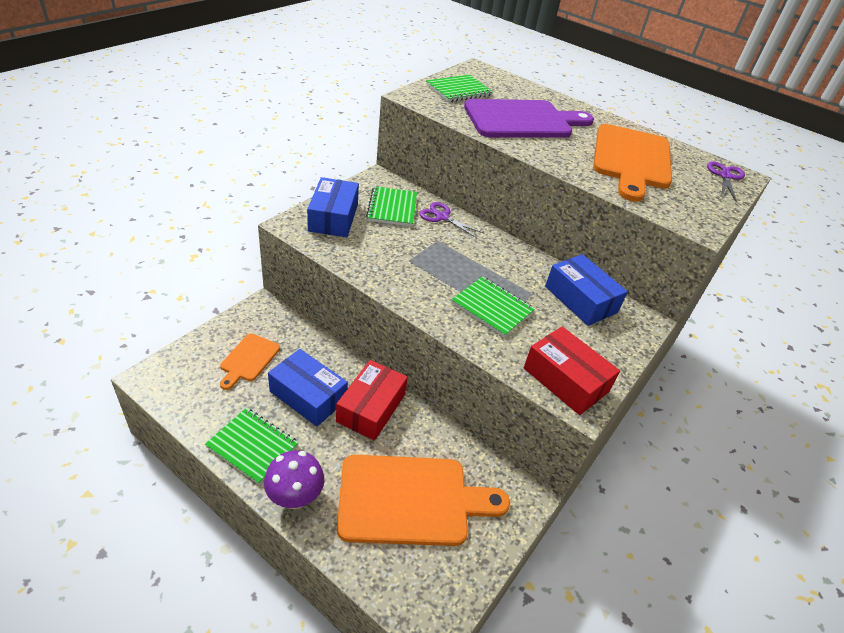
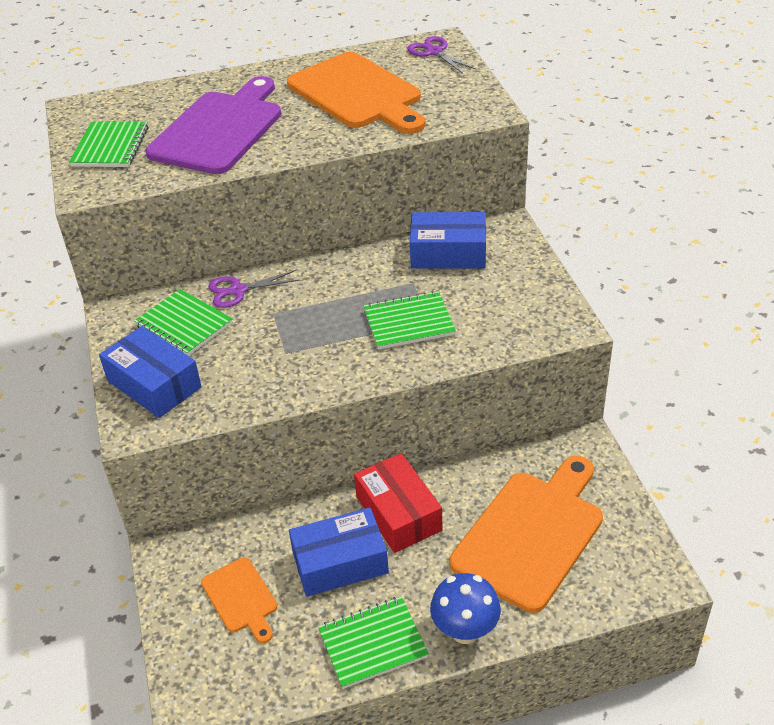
camera: 45 degrees left, 0 degrees up
purple mushroom [264,450,324,509] -> blue mushroom [430,573,501,644]
red box [524,326,620,415] -> none

